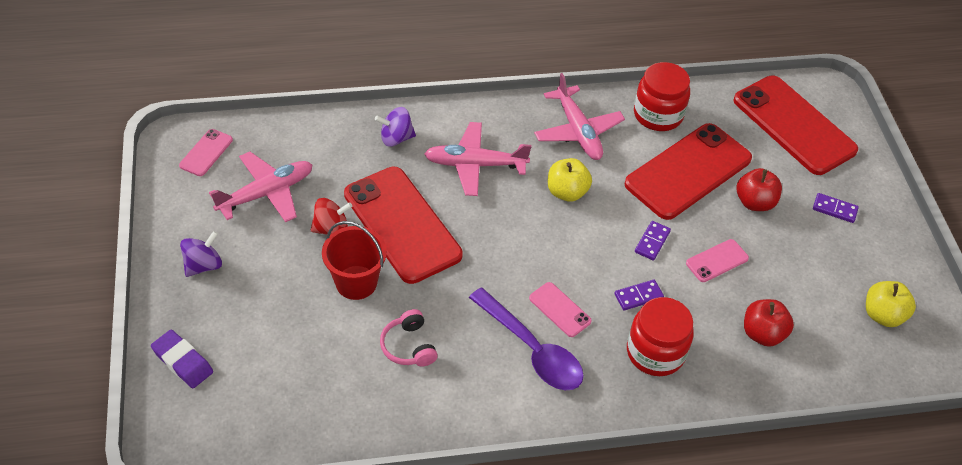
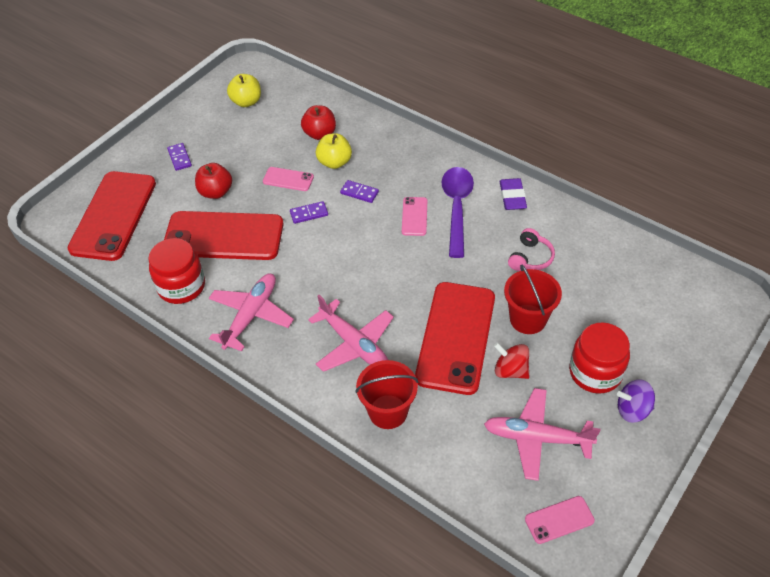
camera: 130 degrees left, 0 degrees up
purple eraser [151,330,213,388] -> purple eraser moved to [499,178,527,210]
purple spinning top [375,107,416,147] -> red bucket [355,360,418,429]
yellow apple [548,158,592,202] -> yellow apple moved to [316,133,352,169]
red jar [627,297,694,376] -> red jar moved to [569,322,630,393]

